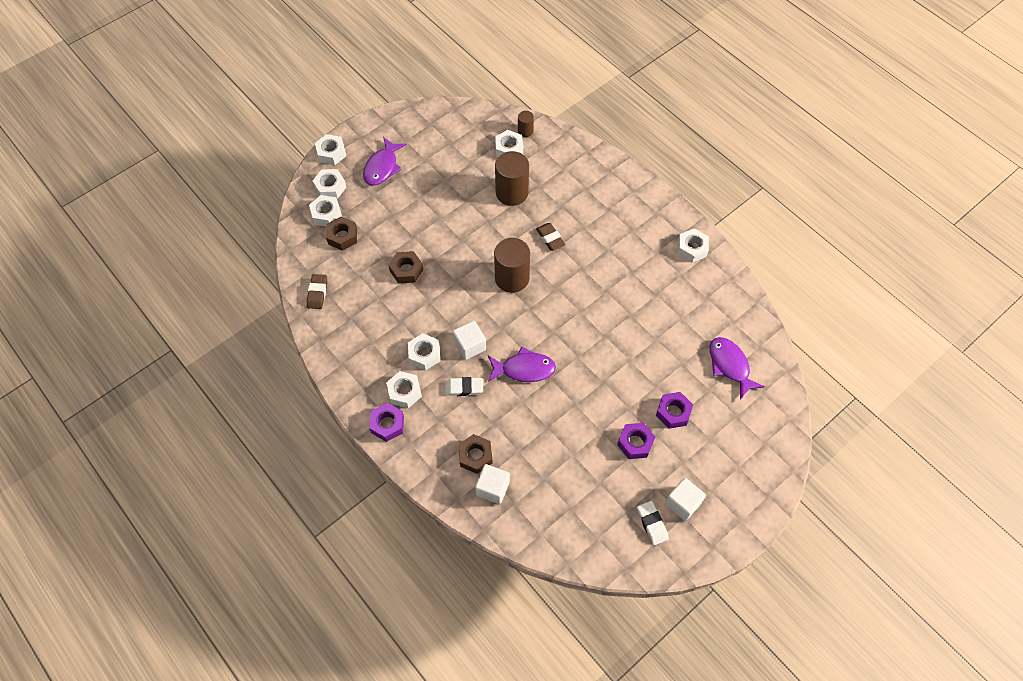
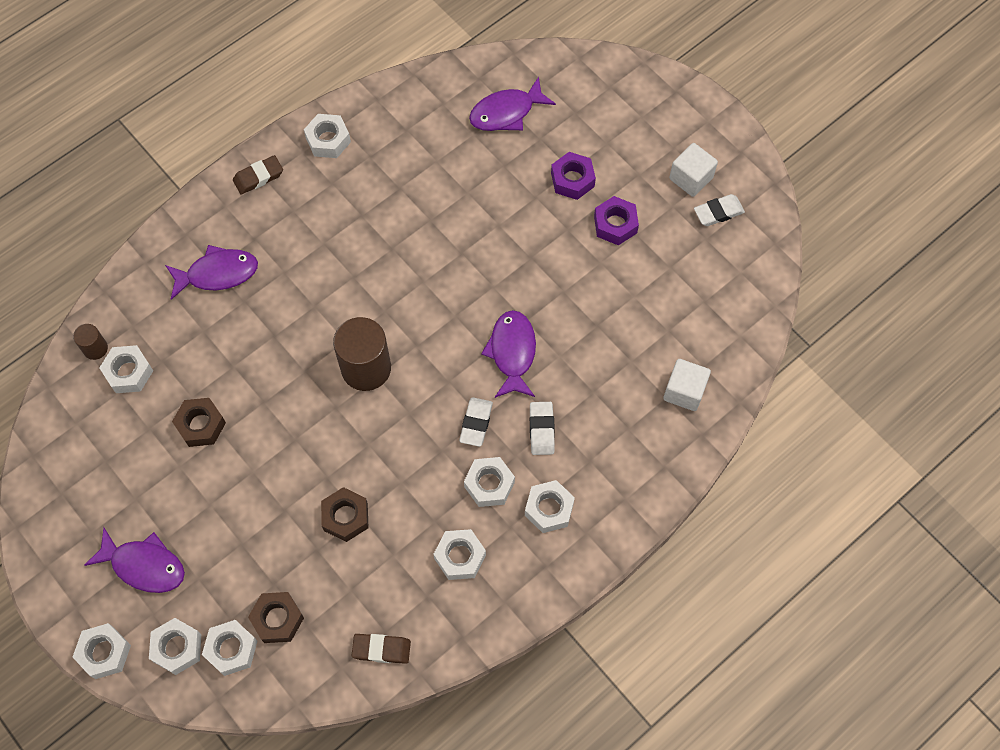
camera: 90 degrees left, 5 degrees up
purple nut [369,403,404,442] -> none
white cube [453,321,486,360] -> white eraser [459,397,493,447]
brown nut [458,434,493,474] -> brown nut moved to [172,398,226,447]
brown cylinder [495,151,529,206] -> none
brown eraser [536,223,566,251] -> brown eraser moved to [233,155,283,195]
none -> purple fish [165,245,258,300]
none -> white nut [433,529,486,580]

